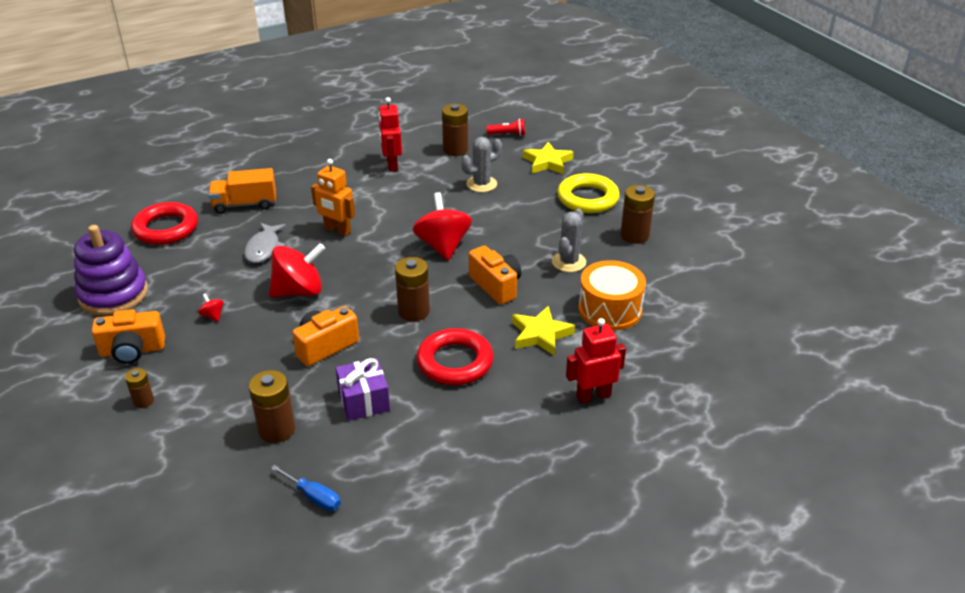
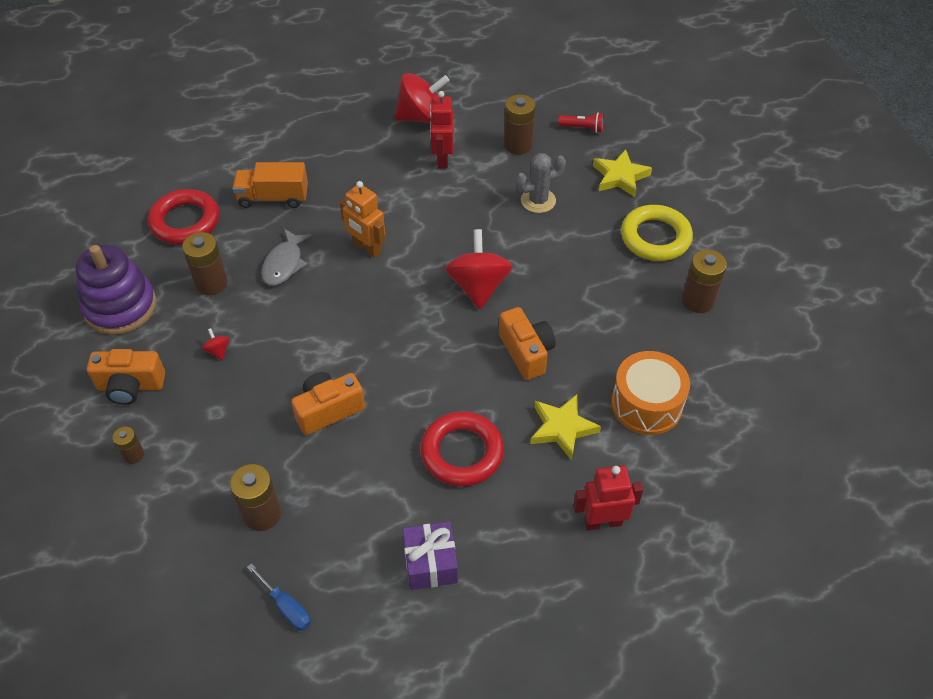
camera: 10 degrees right, 15 degrees up
red spinning top [269,243,325,297] -> red spinning top moved to [395,73,449,123]
purple gift [336,358,390,421] -> purple gift moved to [403,522,458,590]
brown battery [395,257,430,322] -> brown battery moved to [182,232,228,296]
grey cactus [552,209,586,272] -> none

